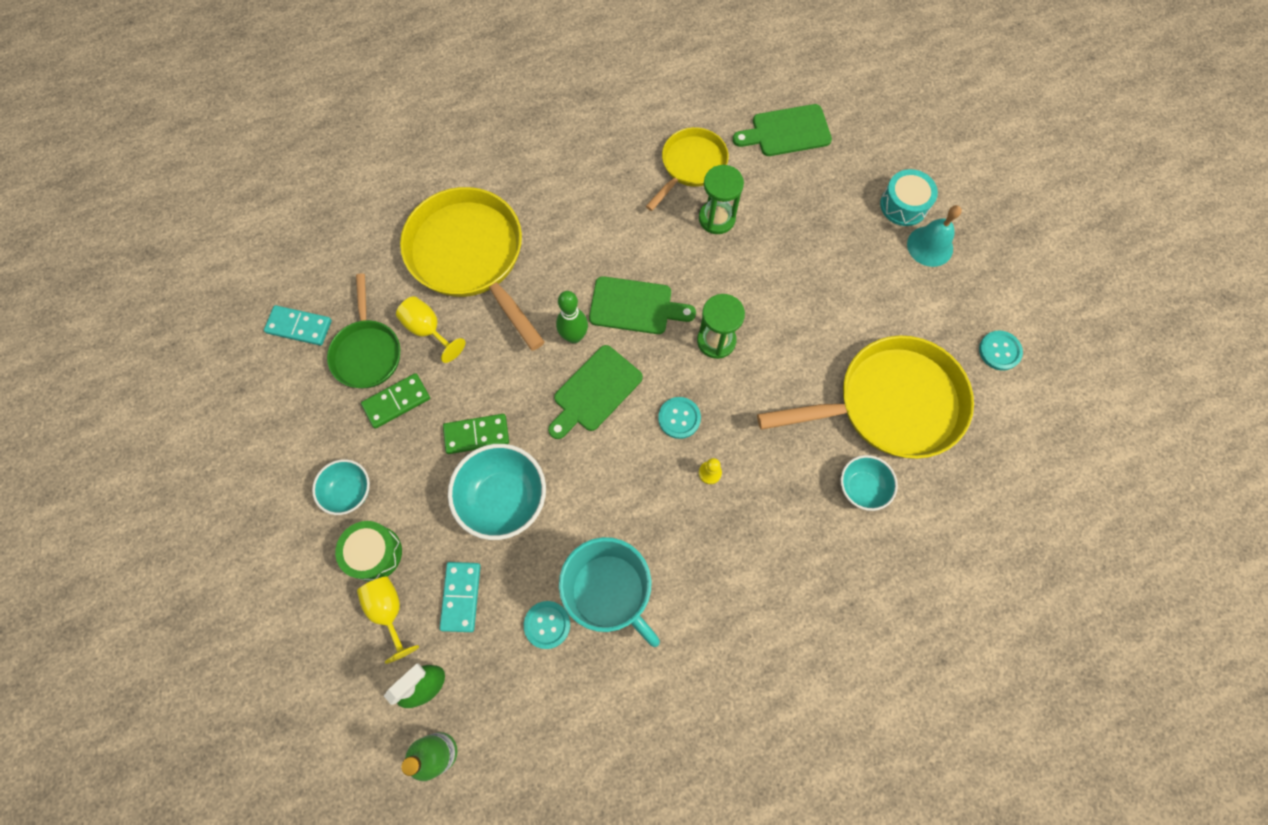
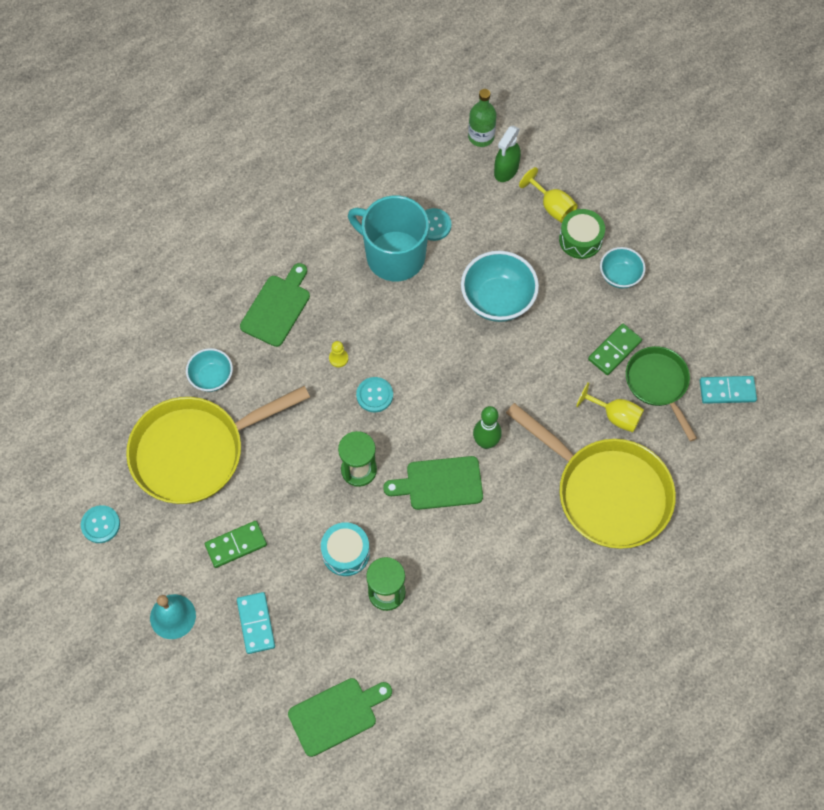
camera: 165 degrees right, 5 degrees down
turquoise domino [440,562,481,632] -> turquoise domino moved to [237,592,275,654]
green domino [443,414,509,454] -> green domino moved to [205,521,267,568]
green cutting board [548,345,643,439] -> green cutting board moved to [240,263,310,347]
yellow pan [646,127,729,211] -> none
turquoise drum [880,169,938,226] -> turquoise drum moved to [321,522,370,576]

